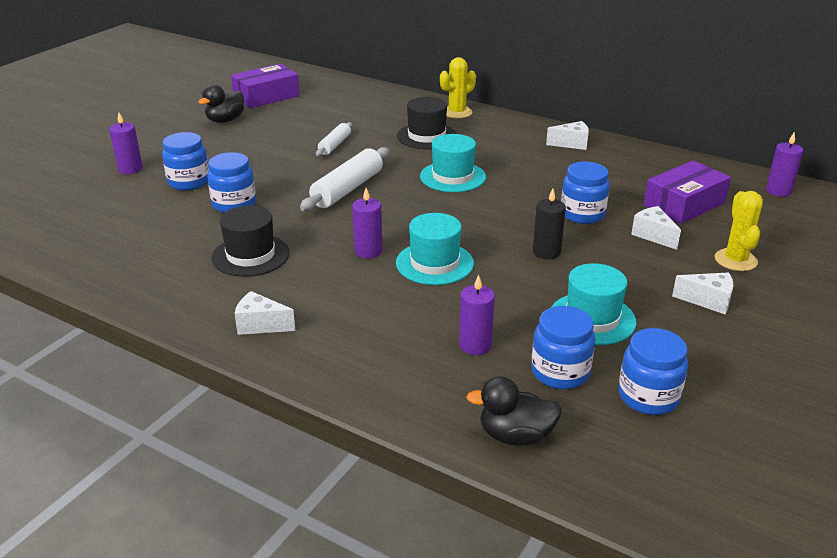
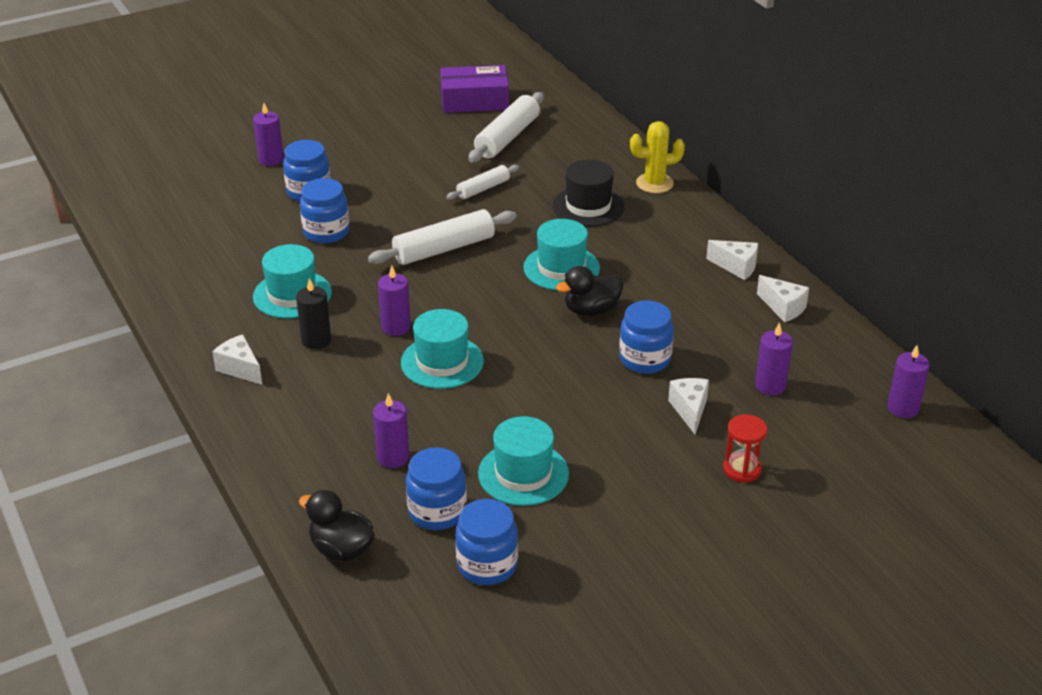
camera: 30 degrees right, 5 degrees up
black duck [199,84,244,123] -> black duck moved to [556,266,624,316]
black hat [211,206,290,277] -> turquoise hat [253,244,332,318]
black candle [533,189,566,259] -> black candle moved to [296,278,331,349]
purple box [644,161,731,224] -> purple candle [755,322,793,395]
white cheese [672,272,733,315] -> white cheese moved to [757,275,809,322]
yellow cactus [715,191,763,271] -> red hourglass [723,414,767,483]
none -> white rolling pin [468,92,544,162]

